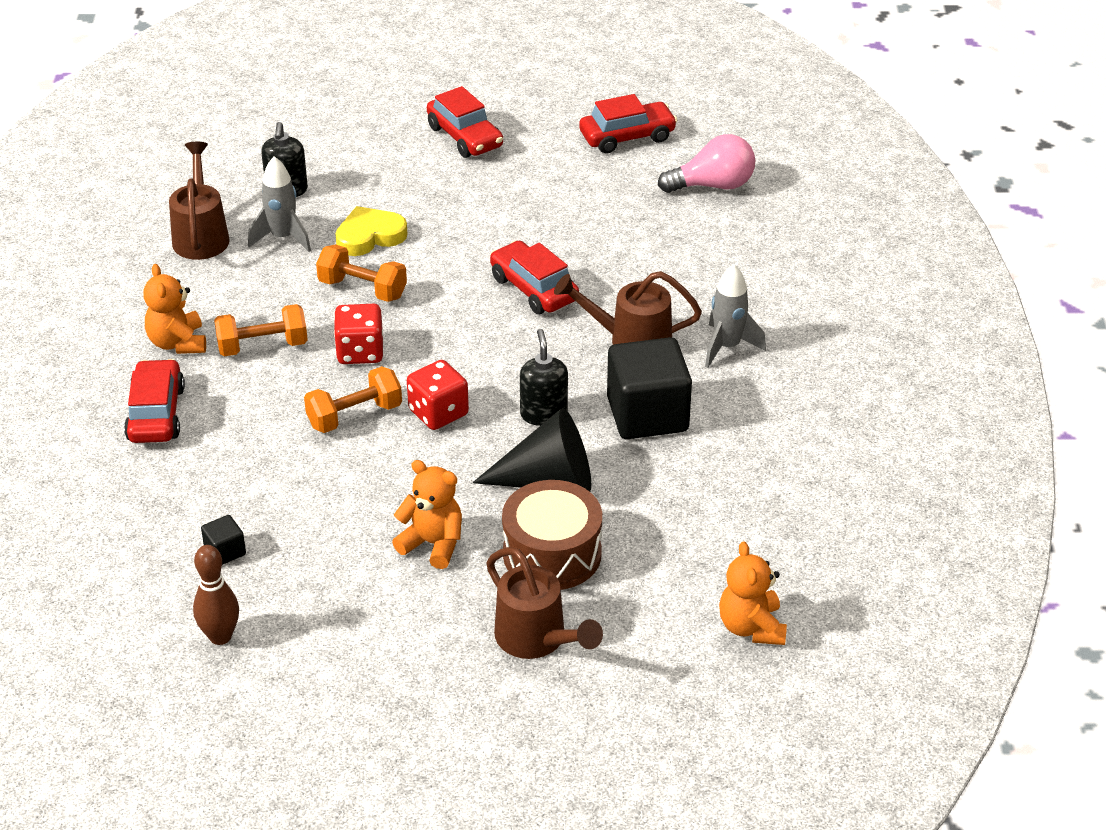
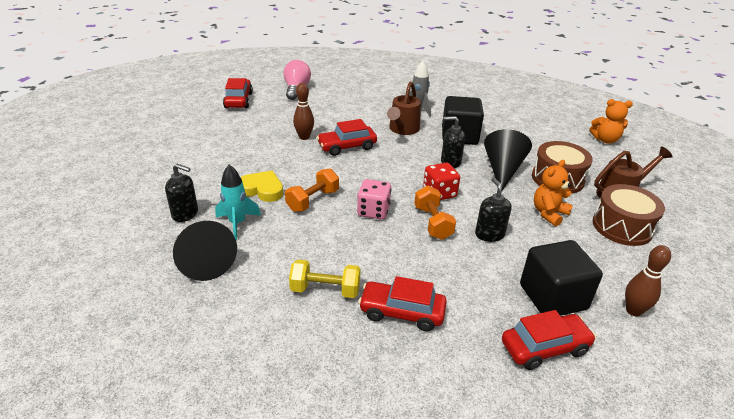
camera: 75 degrees left, 5 degrees down
orange teddy bear [143,264,206,354] -> yellow dumbbell [289,259,361,298]
brown watering can [169,142,230,260] -> black cone [173,221,237,281]
black cube [201,515,246,565] -> black cube [520,240,603,316], size x2.32
orange dumbbell [214,304,308,356] -> none
grey rocket [248,156,311,252] -> turquoise rocket [215,165,261,240]
red dice [334,304,383,364] -> pink dice [357,179,391,220]
yellow heart [335,206,407,256] -> yellow heart turned 120 degrees clockwise [241,170,283,202]
red car [427,86,503,158] -> red car moved to [502,310,596,370]
none -> brown bowling pin [293,83,314,140]
none -> black soap dispenser [475,177,511,242]
none -> brown drum [593,184,665,246]

